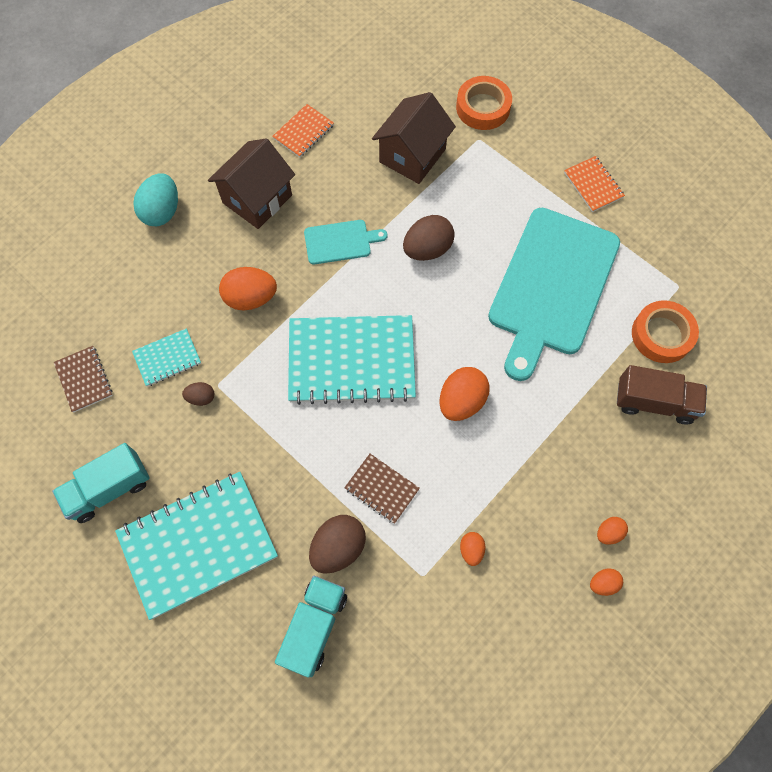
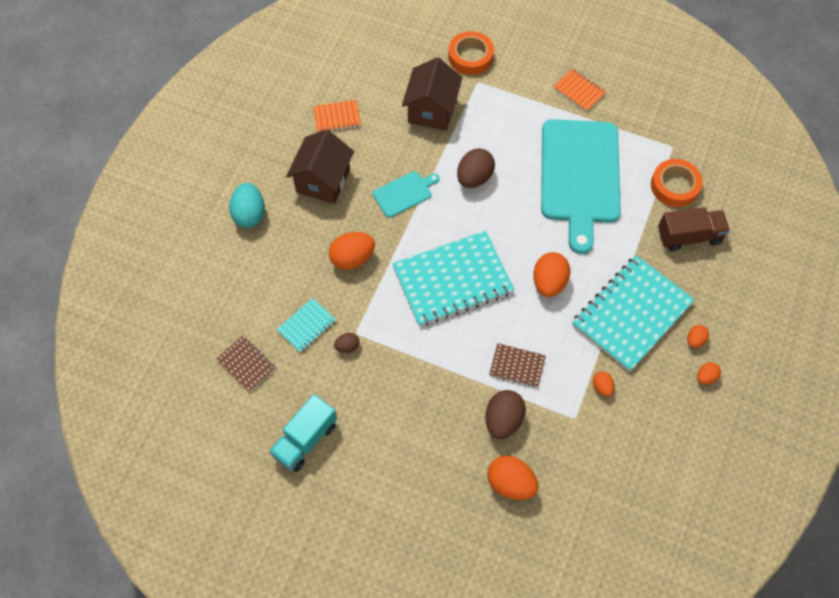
camera: 20 degrees left, 5 degrees down
turquoise notebook [115,472,278,620] -> turquoise notebook moved to [572,255,695,372]
orange notebook [272,104,334,157] -> orange notebook turned 60 degrees clockwise [313,100,361,132]
turquoise truck [275,576,347,677] -> orange egg [487,456,538,500]

